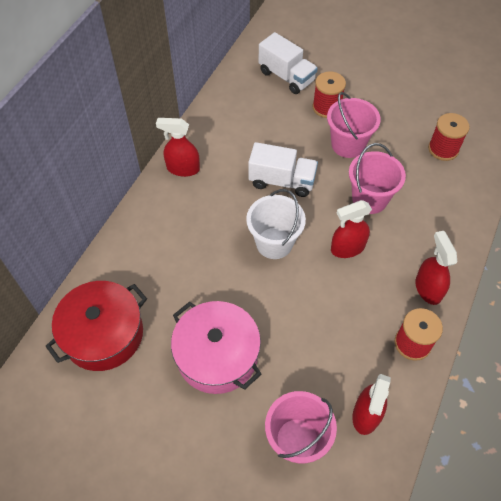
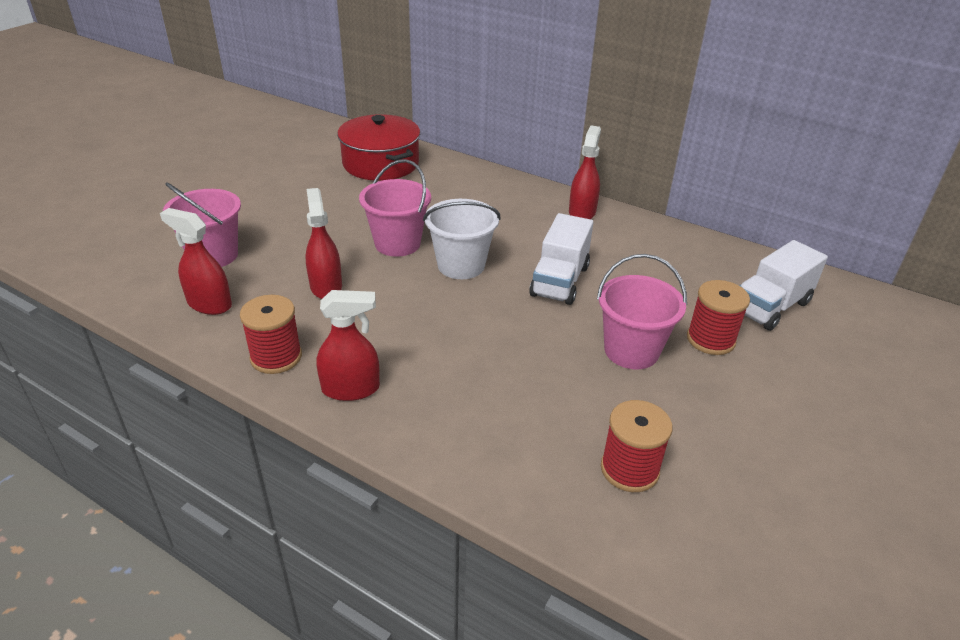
camera: 95 degrees right, 20 degrees down
pink pot [171,301,262,394] -> none
red spray bottle [331,200,372,258] -> red spray bottle moved to [306,188,342,299]
pink bucket [349,143,406,214] -> pink bucket moved to [359,159,431,257]

